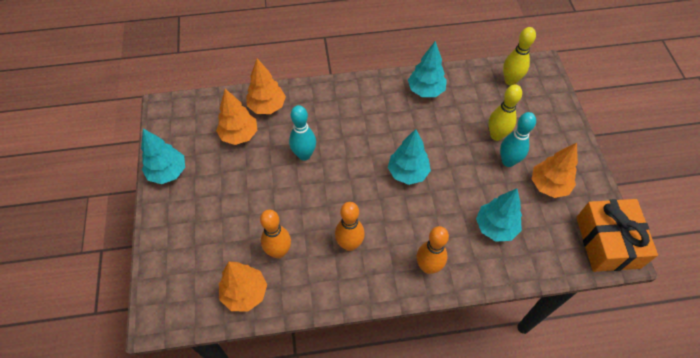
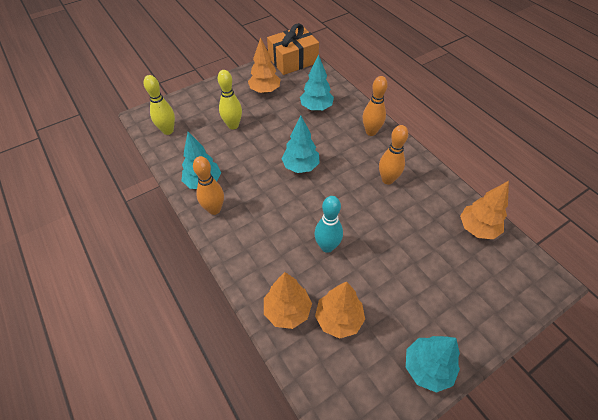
camera: 115 degrees left, 5 degrees down
orange bowling pin [260,210,291,258] -> orange bowling pin moved to [193,156,224,215]
turquoise bowling pin [500,112,536,167] -> none

